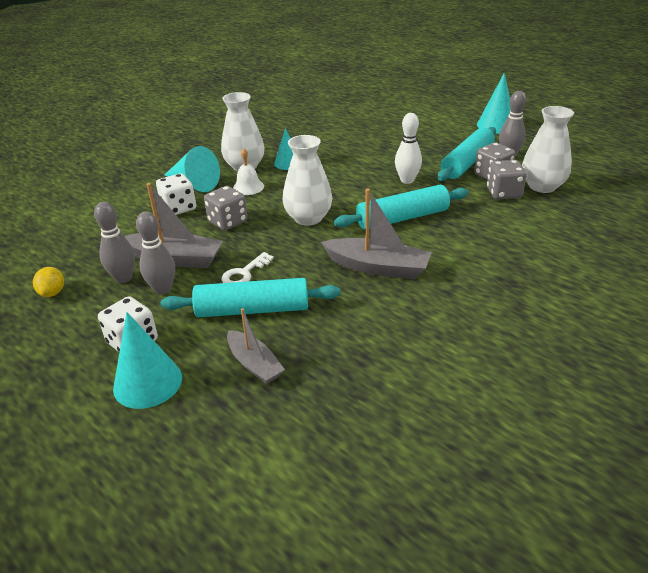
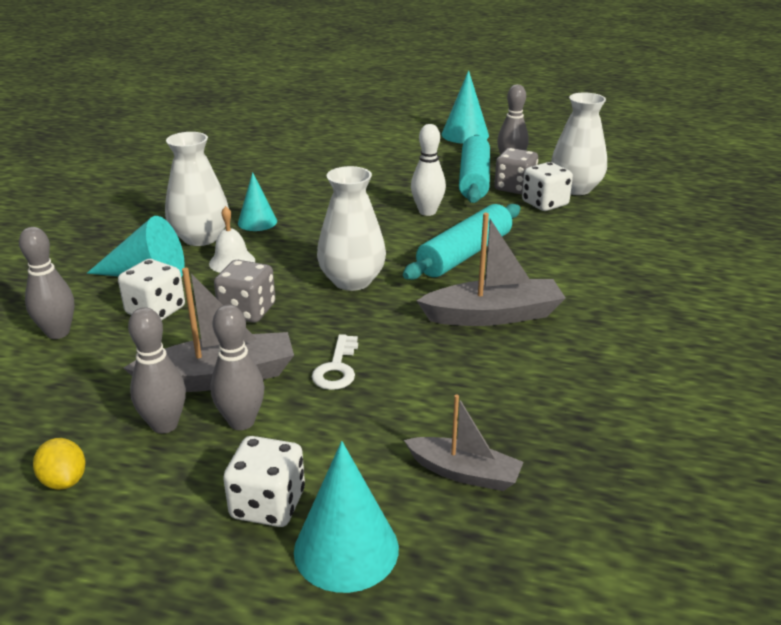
camera: 30 degrees left, 5 degrees down
turquoise rolling pin [161,278,340,317] -> none
grey dice [487,160,527,199] -> white dice [522,162,573,211]
none -> grey bowling pin [19,227,74,339]

